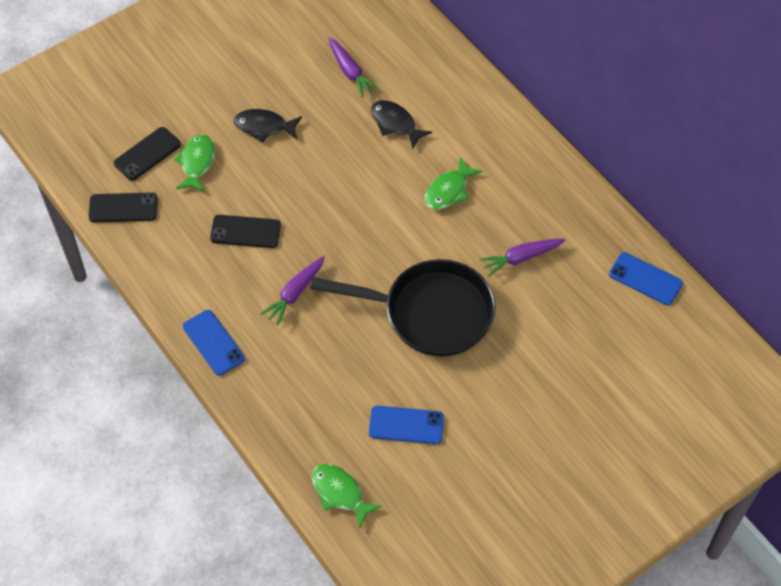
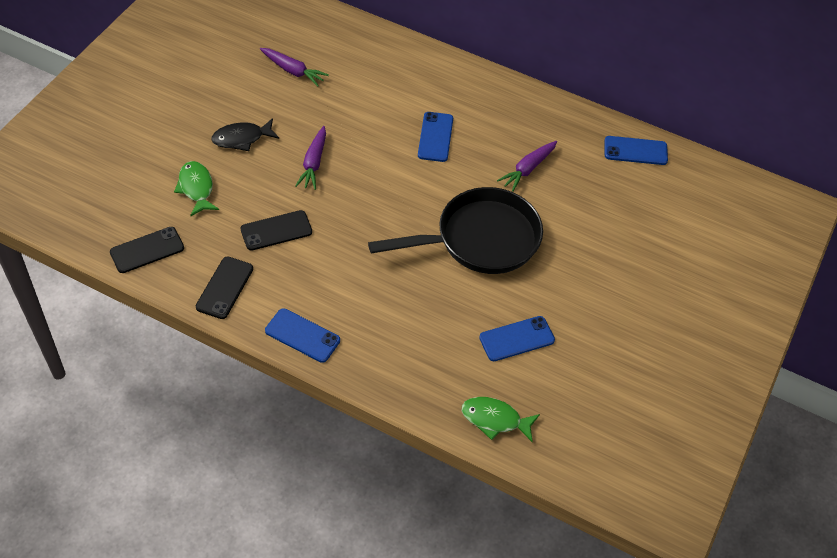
camera: 30 degrees left, 5 degrees down
black phone [114,127,181,181] -> black phone moved to [196,257,253,319]
purple carrot [260,256,325,325] -> purple carrot moved to [295,126,326,190]
black fish [371,100,432,149] -> none
green fish [425,157,482,210] -> blue phone [418,112,453,162]

